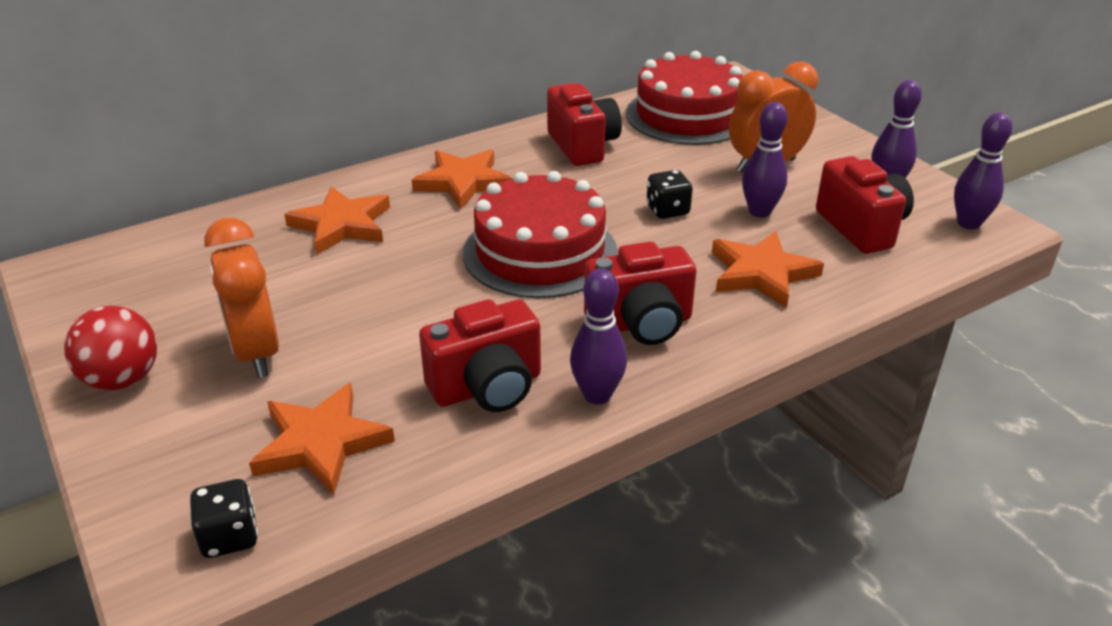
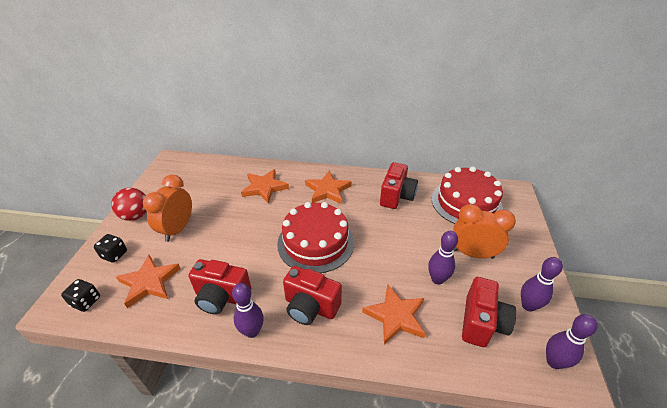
camera: 40 degrees right, 5 degrees up
black dice [646,170,693,219] -> black dice moved to [94,234,127,263]

